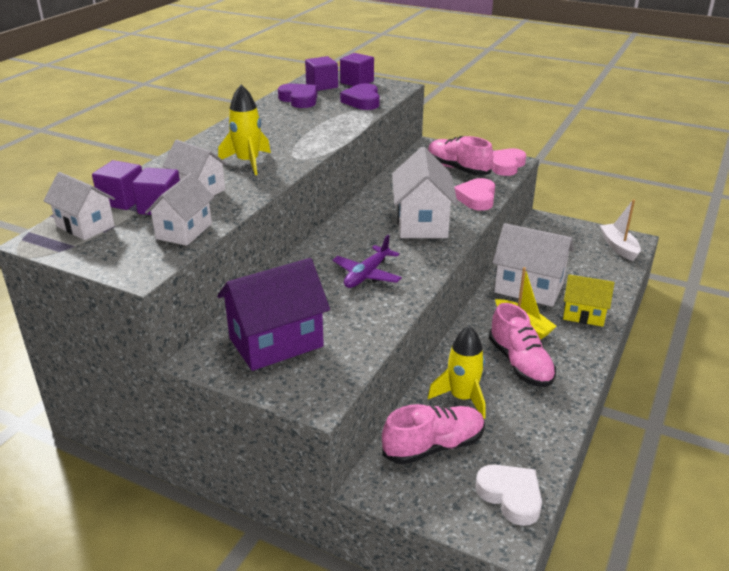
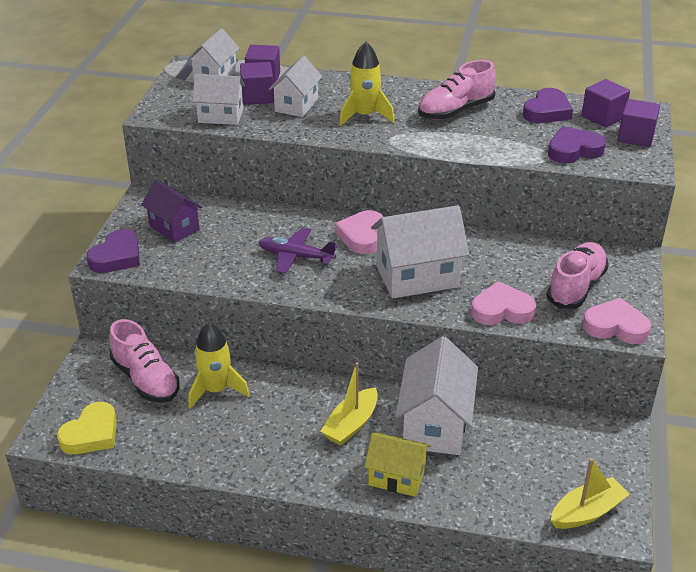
camera: 75 degrees right, 5 degrees up
purple house [217,258,330,371] -> purple house [141,180,202,243], size x0.63
white heart [475,464,542,526] -> yellow heart [57,402,117,454]
pink shoe [489,303,556,387] -> pink shoe moved to [418,60,496,120]
yellow house [563,274,615,327] -> yellow house turned 75 degrees counterclockwise [364,433,431,497]
white boat [600,200,641,261] -> yellow boat [551,458,630,529]
none -> purple heart [87,229,140,273]
none -> pink heart [335,210,384,254]

